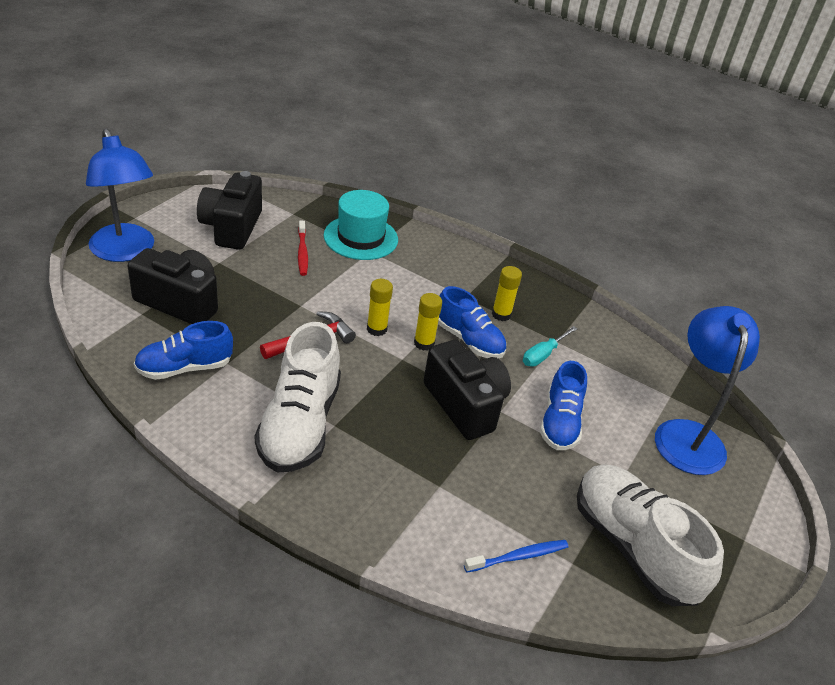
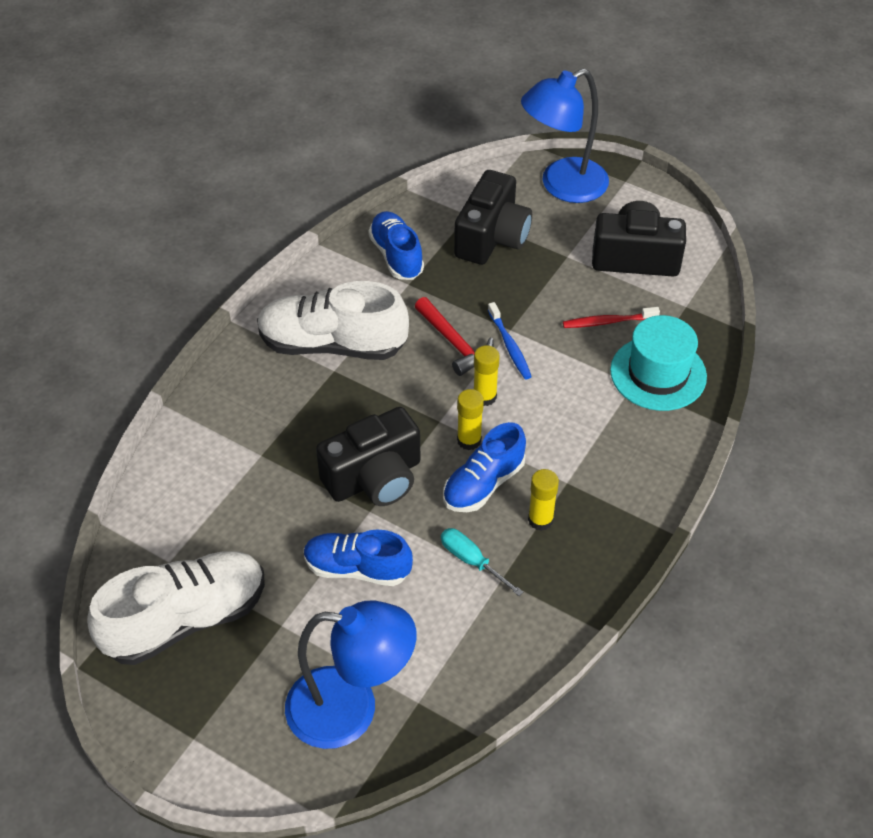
camera: 95 degrees right, 10 degrees up
blue toothbrush [464,540,568,572] -> blue toothbrush moved to [488,302,532,379]

